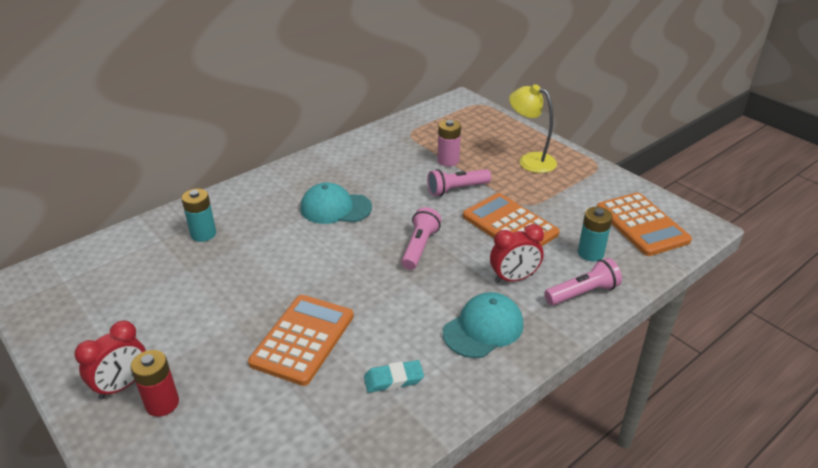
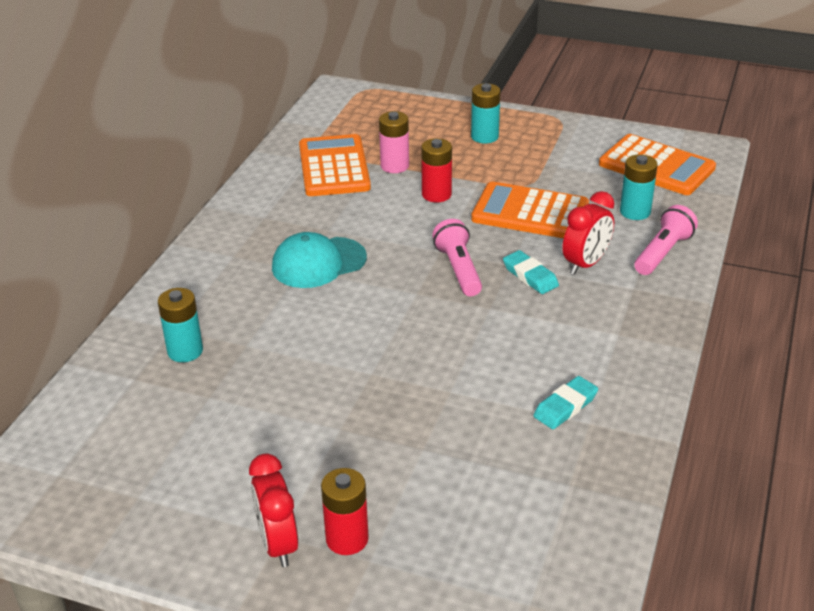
camera: 30 degrees left, 0 degrees up
red clock [74,320,146,399] -> red clock turned 150 degrees clockwise [249,453,298,567]
orange calculator [248,295,354,386] -> orange calculator moved to [299,134,371,196]
pink flashlight [427,169,491,196] -> red battery [421,138,452,203]
turquoise cap [443,292,523,358] -> none
yellow lamp [509,84,557,173] -> turquoise battery [471,83,500,143]
none -> turquoise eraser [503,250,559,294]

